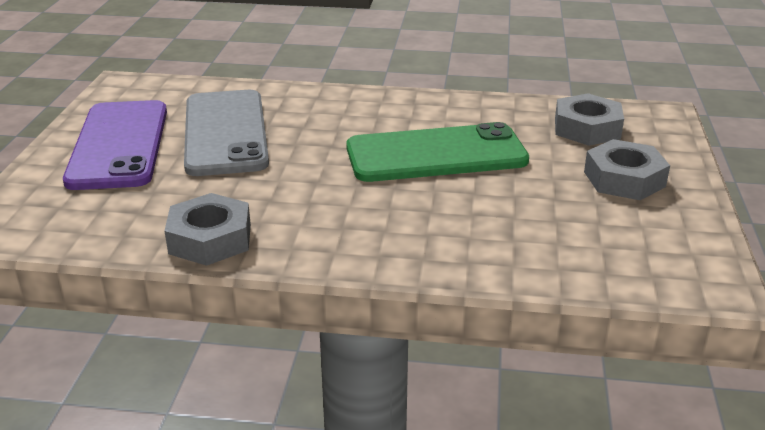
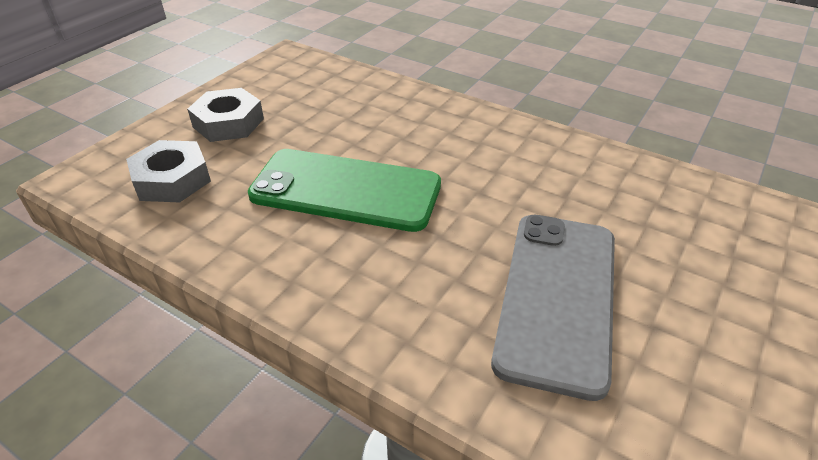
camera: 155 degrees left, 10 degrees up
purple phone [63,100,167,190] -> none
grey nut [165,193,251,266] -> none

